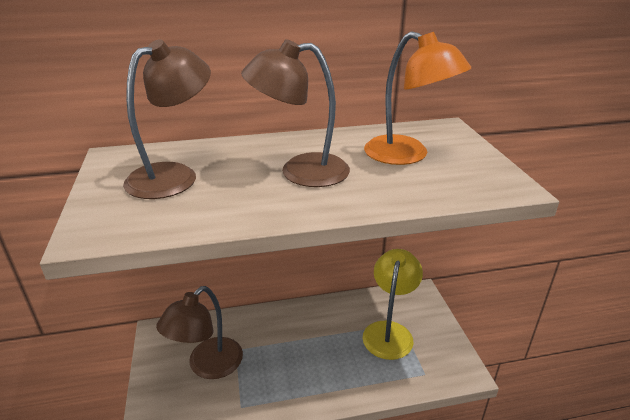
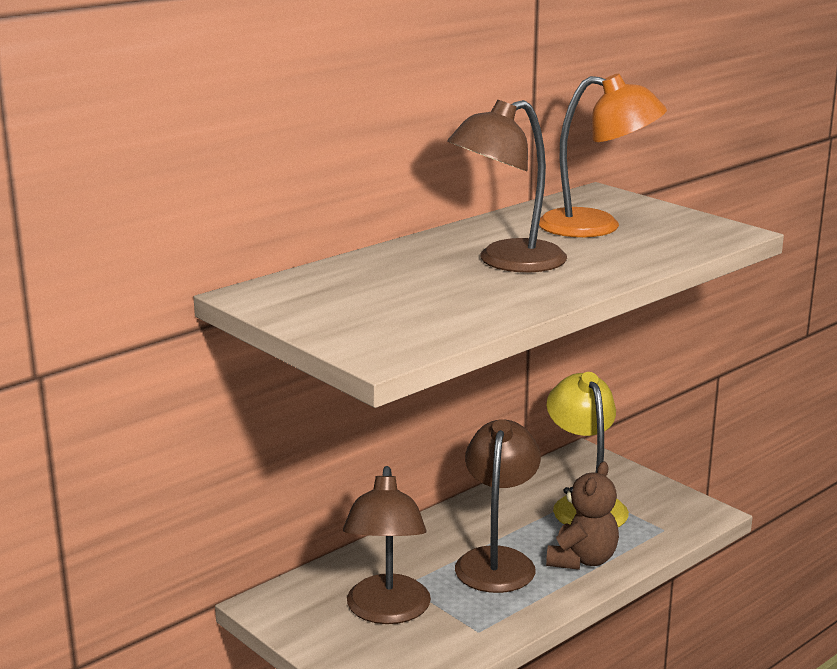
camera: 30 degrees left, 10 degrees down
brown lamp [123,39,211,199] -> brown lamp moved to [455,419,541,593]
none -> brown teddy bear [546,462,619,570]

